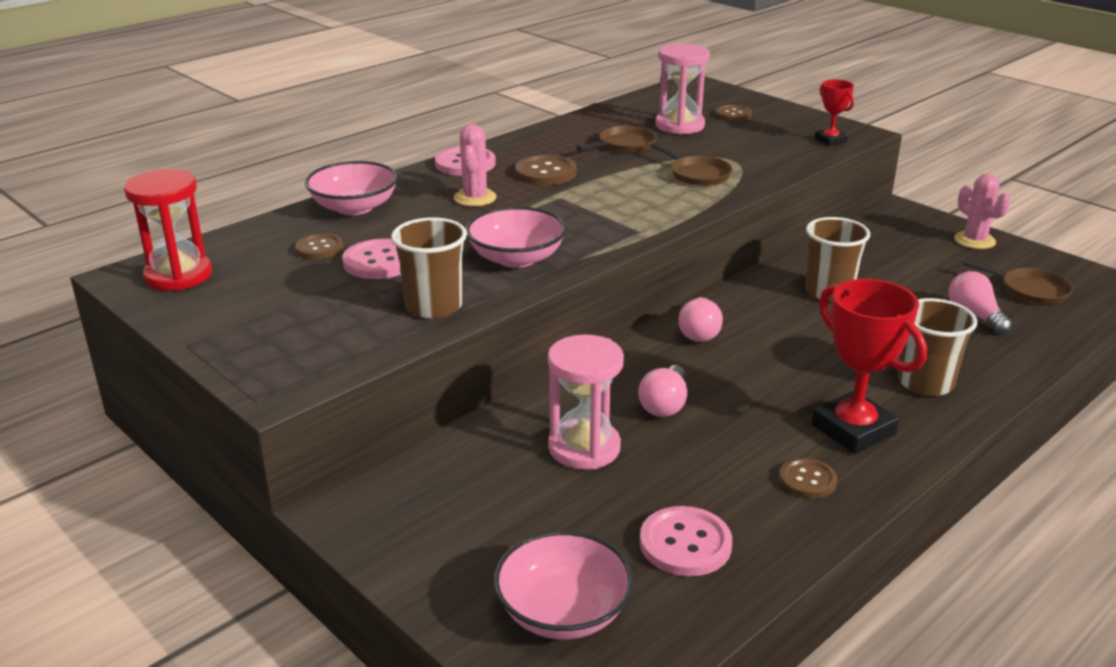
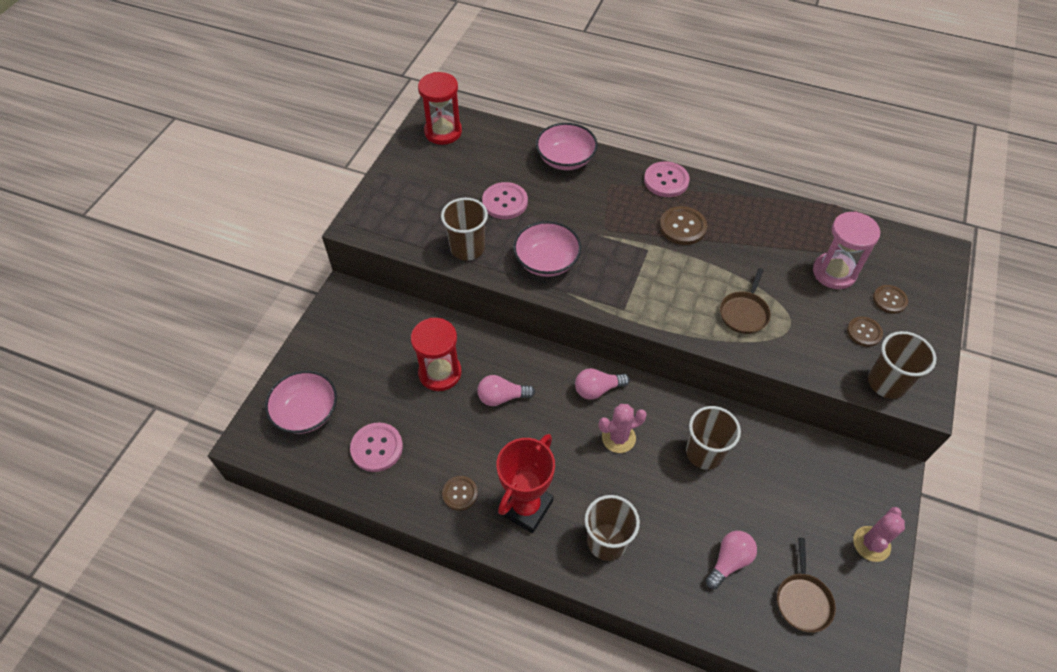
camera: 65 degrees right, 25 degrees up
brown button [295,234,343,259] -> brown button moved to [847,317,883,347]
pink cactus [454,124,496,206] -> pink cactus moved to [599,404,647,453]
pink hourglass [548,334,624,469] -> red hourglass [411,318,462,391]
brown pan [576,125,657,153] -> none
red trophy [815,79,854,146] -> brown cup [868,331,936,399]

